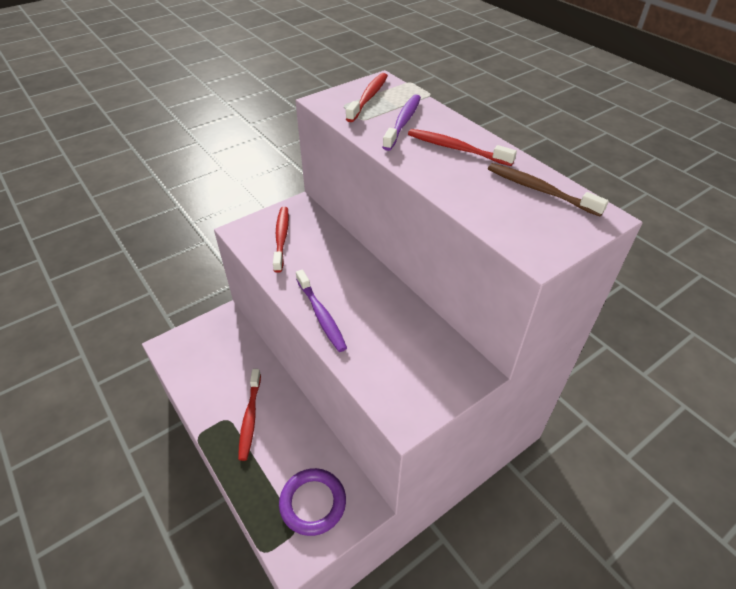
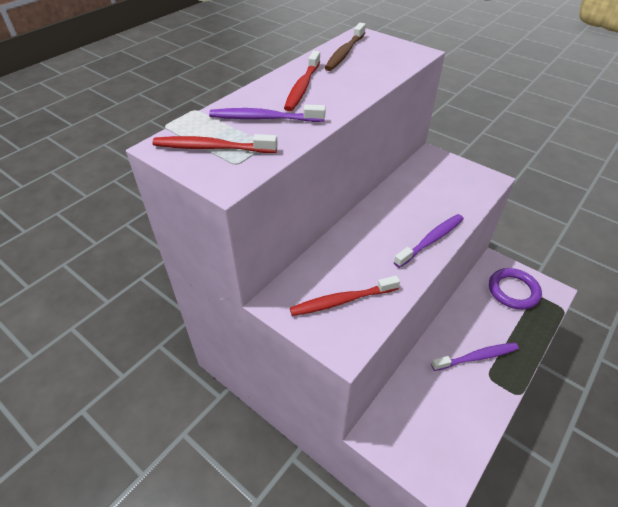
camera: 105 degrees left, 0 degrees up
red toothbrush [238,369,261,461] -> purple toothbrush [431,343,519,371]

